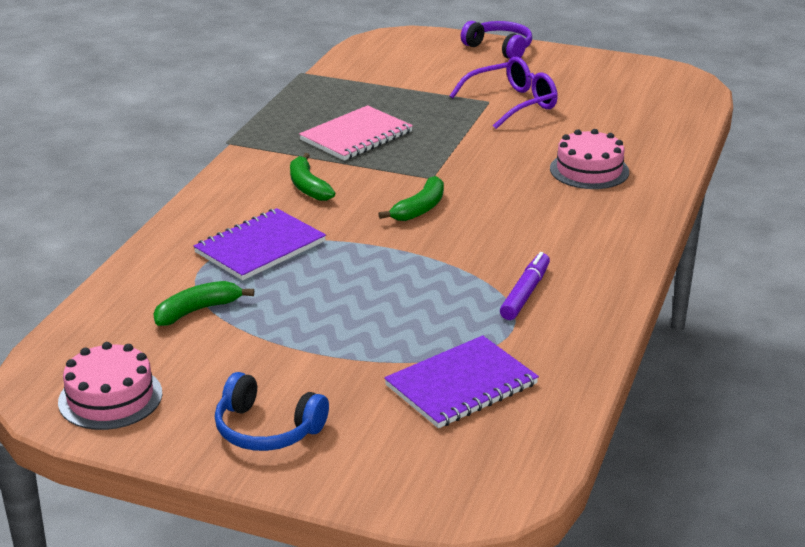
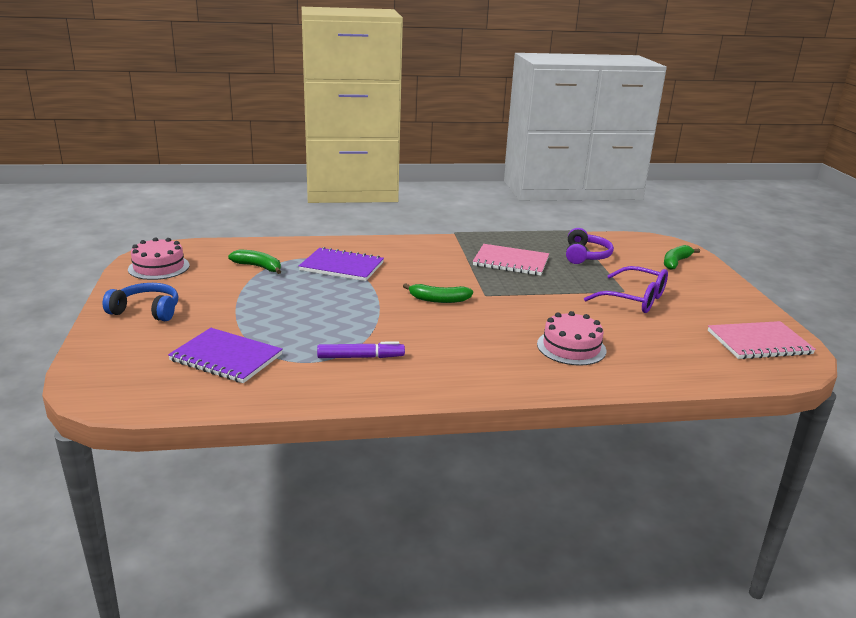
camera: 60 degrees right, 5 degrees down
blue headphones [215,372,329,451] -> blue headphones turned 105 degrees clockwise [102,283,178,321]
green banana [290,153,335,201] -> green banana moved to [664,245,700,270]
purple headphones [461,21,532,59] -> purple headphones moved to [566,228,614,264]
none -> pink notebook [708,321,816,359]

